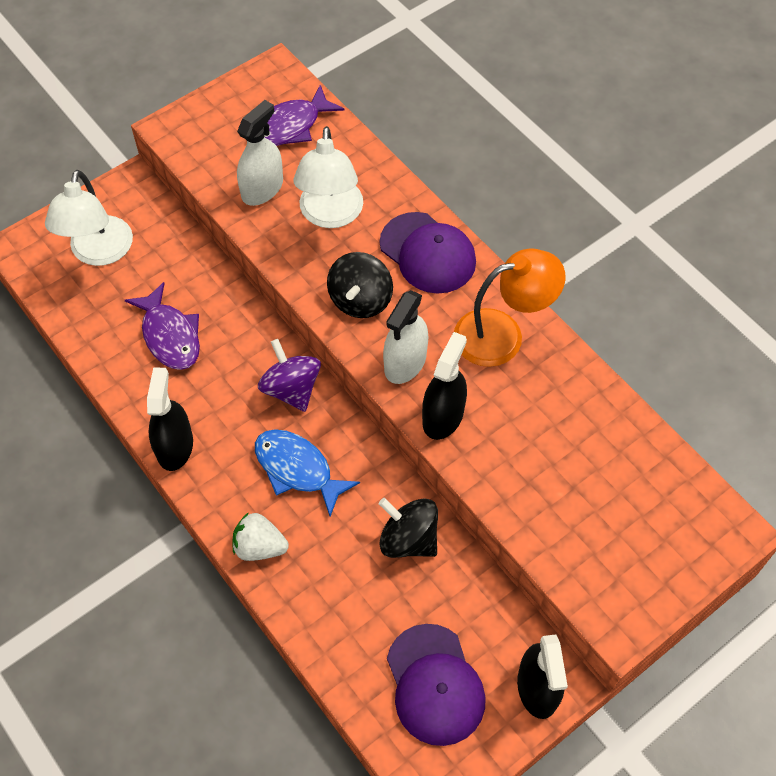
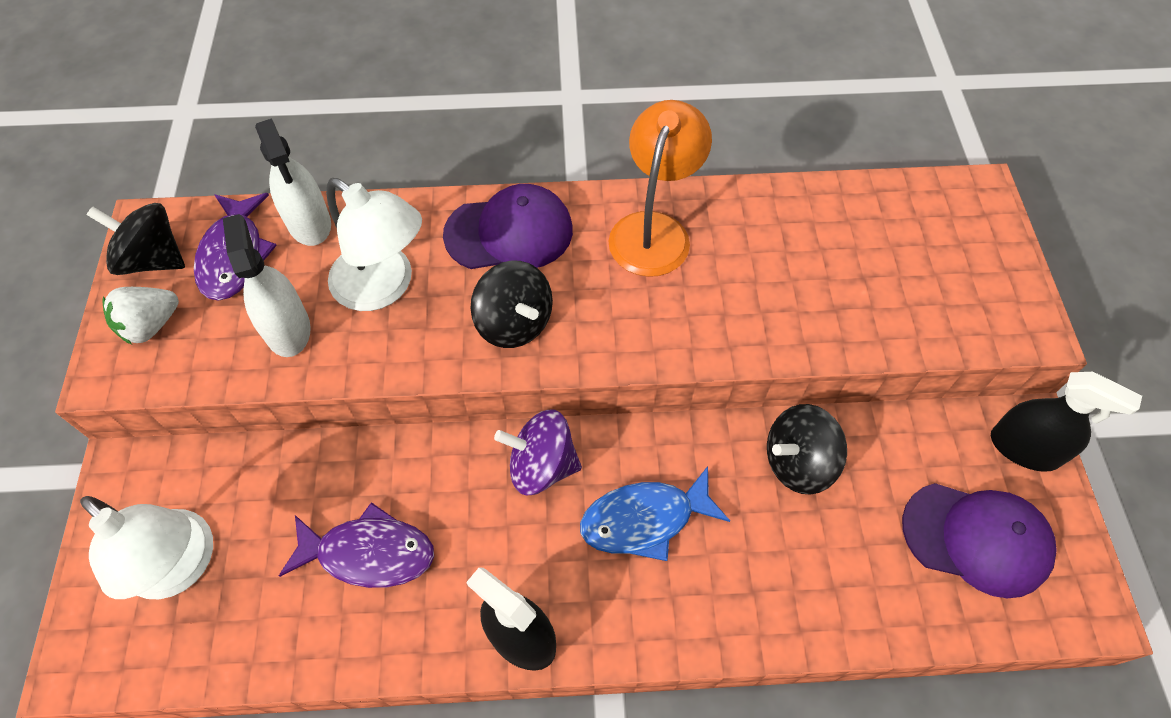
camera: 55 degrees left, 0 degrees up
white strawberry [232,512,289,561] -> white strawberry moved to [102,287,179,345]
white spray bottle [383,290,428,384] -> white spray bottle moved to [255,118,331,246]
black spray bottle [422,332,467,440] -> none
none -> black spinning top [87,203,185,275]

